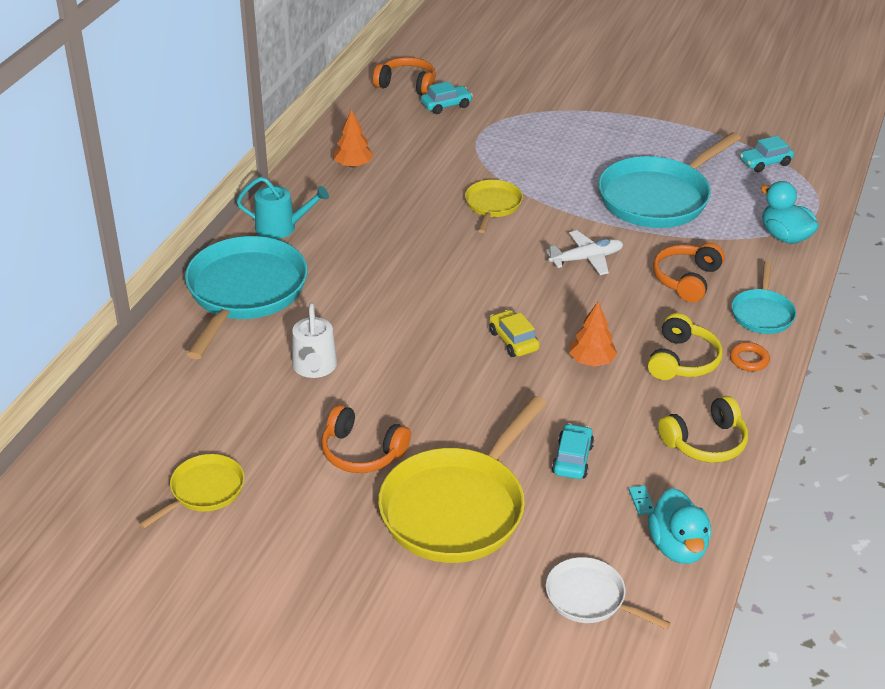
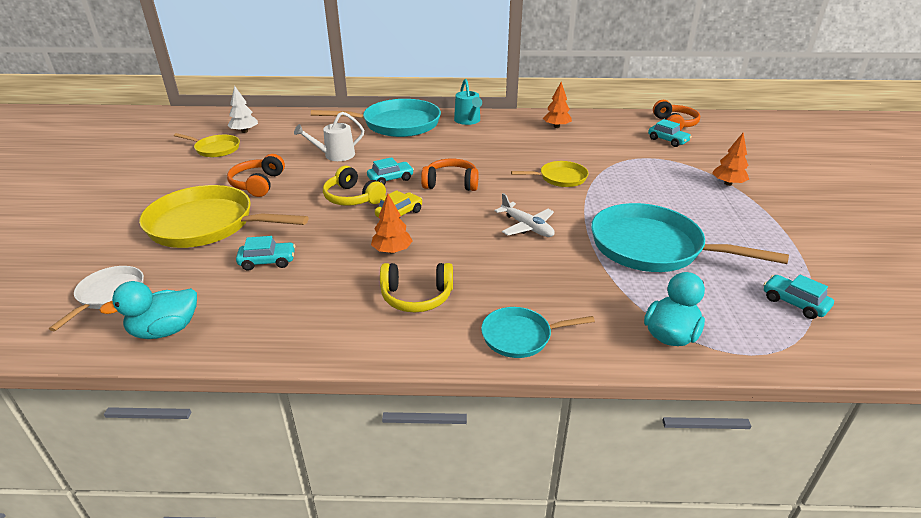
camera: 70 degrees right, 5 degrees down
turquoise domino [629,485,655,515] -> none
orange headphones [653,243,725,302] -> orange headphones moved to [421,159,478,191]
yellow headphones [658,396,748,463] -> yellow headphones moved to [323,166,386,206]
orange ring [730,342,770,371] -> none
none -> white tree [227,85,258,133]
none -> turquoise car [367,157,414,185]
none -> orange tree [712,133,749,186]

